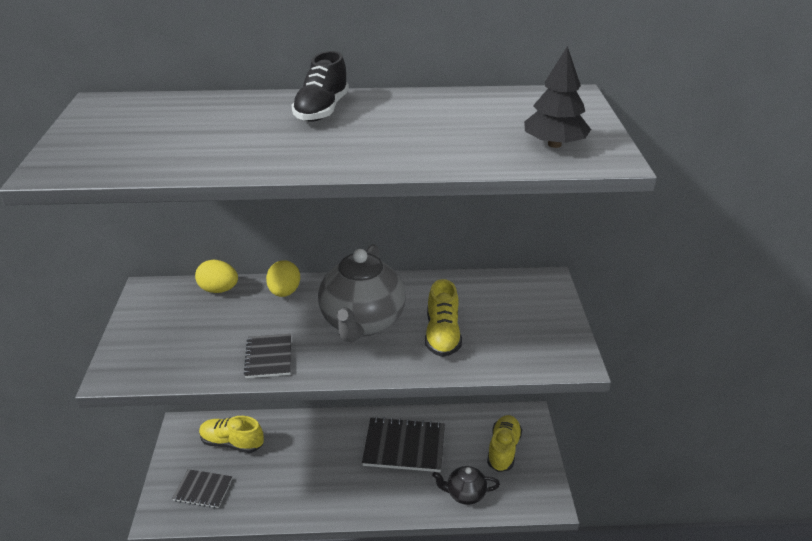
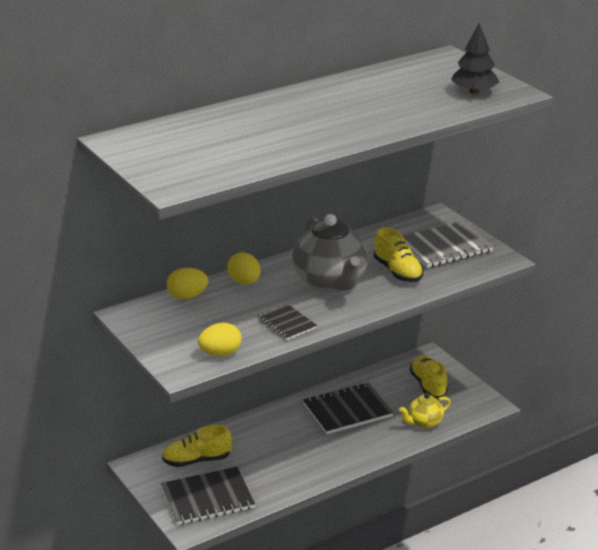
camera: 30 degrees left, 5 degrees down
black notebook [172,469,232,508] -> black notebook [161,467,255,525], size x1.69
black shoe [292,51,349,122] -> none
black teapot [432,466,500,505] -> yellow teapot [399,393,451,429]
none -> yellow egg [198,323,242,356]
none -> grey notebook [403,221,494,268]

